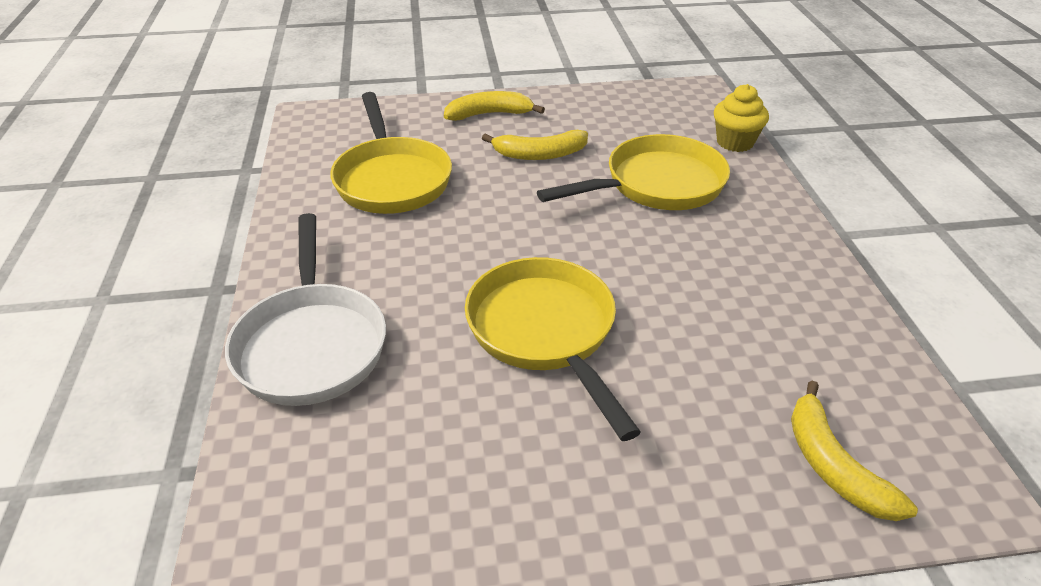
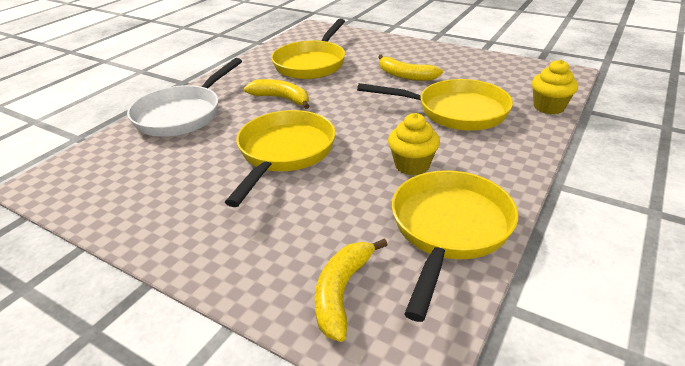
camera: 40 degrees right, 5 degrees down
yellow banana [444,91,545,121] -> yellow banana moved to [244,79,309,109]
none -> yellow cupcake [388,113,440,175]
none -> yellow pan [392,170,518,322]

